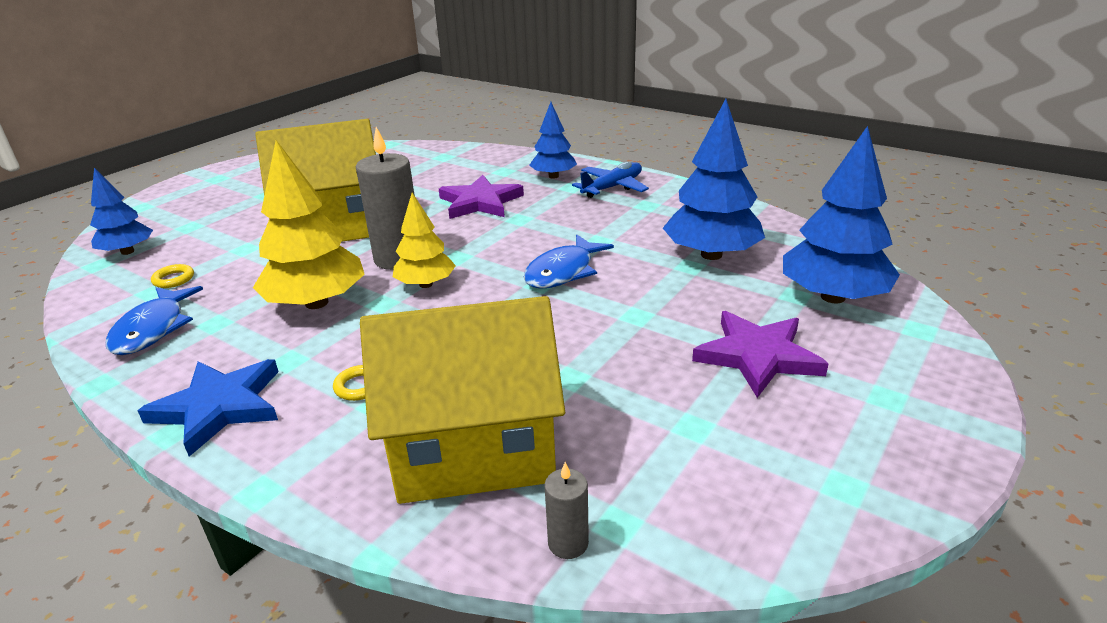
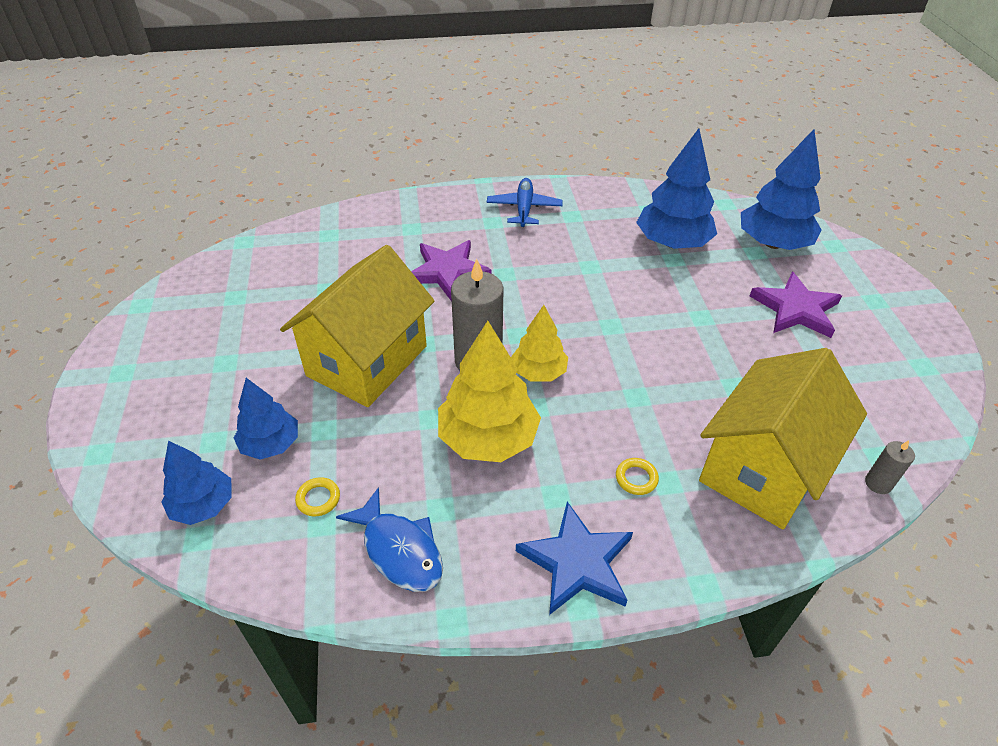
camera: 45 degrees left, 15 degrees up
blue fish [524,234,614,289] -> none
blue tree [529,102,577,179] -> blue tree moved to [234,378,298,460]

